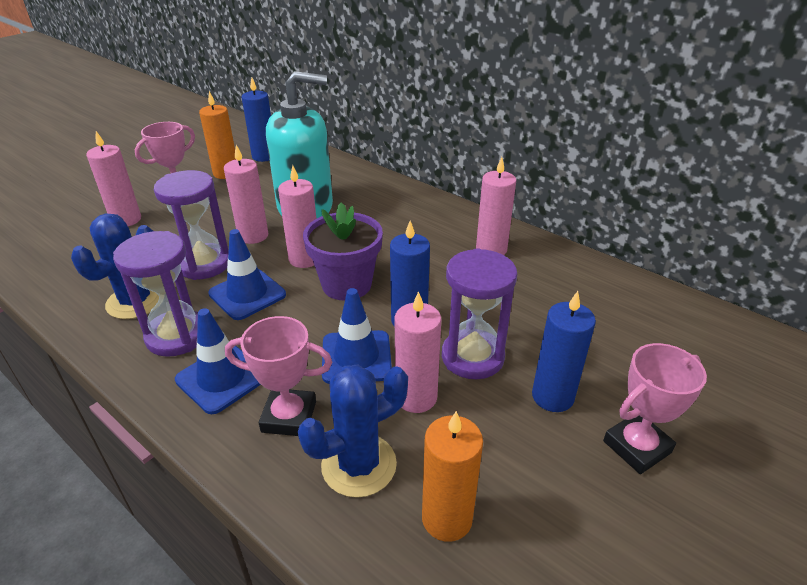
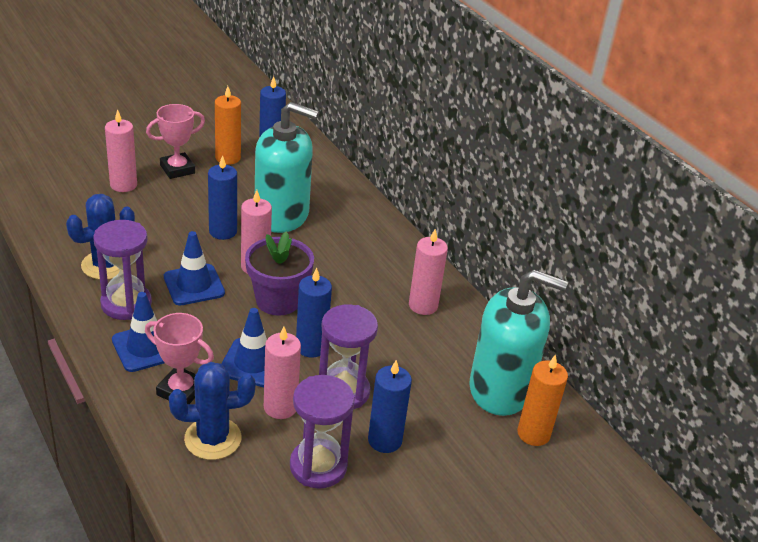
camera: 15 degrees right, 0 degrees up
purple hourglass [154,170,229,280] -> purple hourglass moved to [290,375,355,489]
pink candle [224,145,269,244] -> blue candle [208,155,237,240]
orange candle [422,411,483,542] -> orange candle moved to [517,355,568,446]
pink trophy [603,343,707,474] -> none
none -> turquoise soap dispenser [469,270,568,416]

